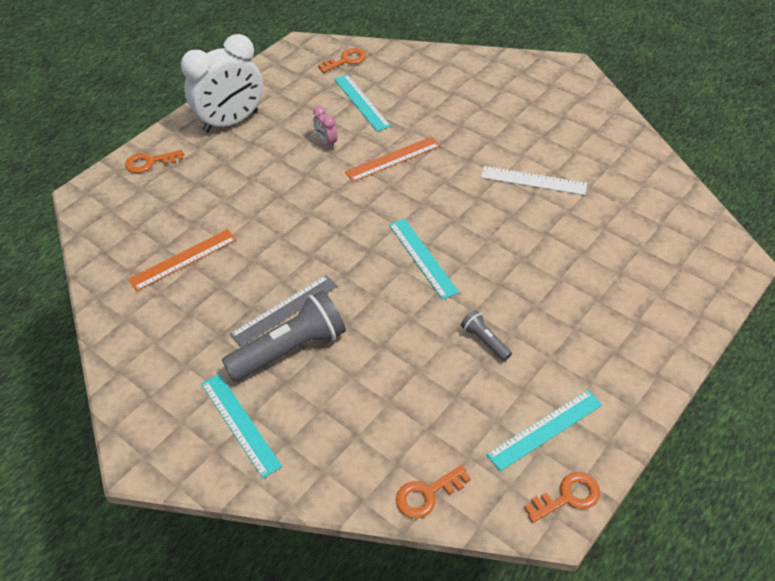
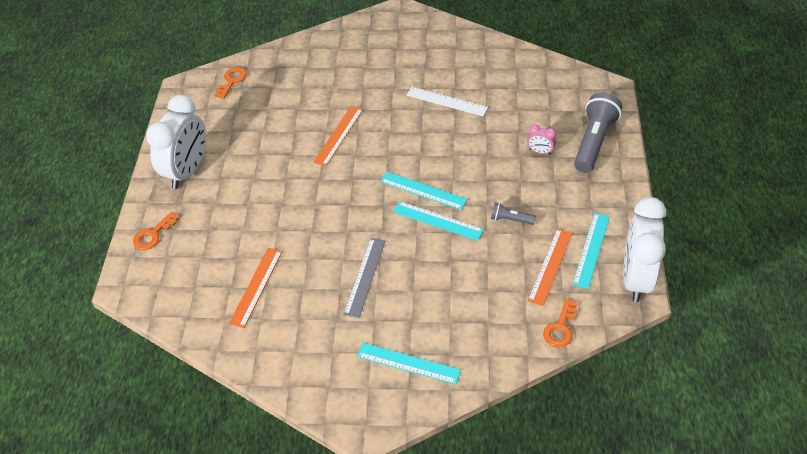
camera: 35 degrees left, 0 degrees up
grey flashlight [222,291,346,381] -> grey flashlight moved to [574,92,622,173]
pink clock [313,106,337,149] -> pink clock moved to [527,124,556,155]
turquoise ruler [334,74,391,131] -> turquoise ruler moved to [393,201,484,241]
white ruler [481,166,587,195] -> white ruler turned 45 degrees clockwise [407,87,488,116]
orange key [524,472,600,523] -> white clock [623,197,666,302]
none -> orange ruler [528,228,572,306]

